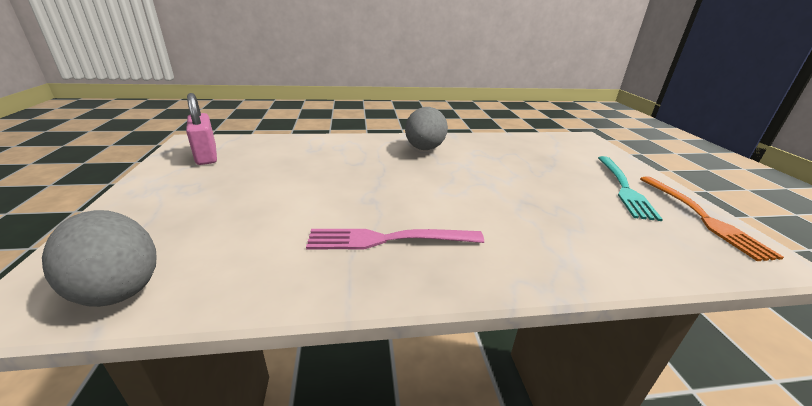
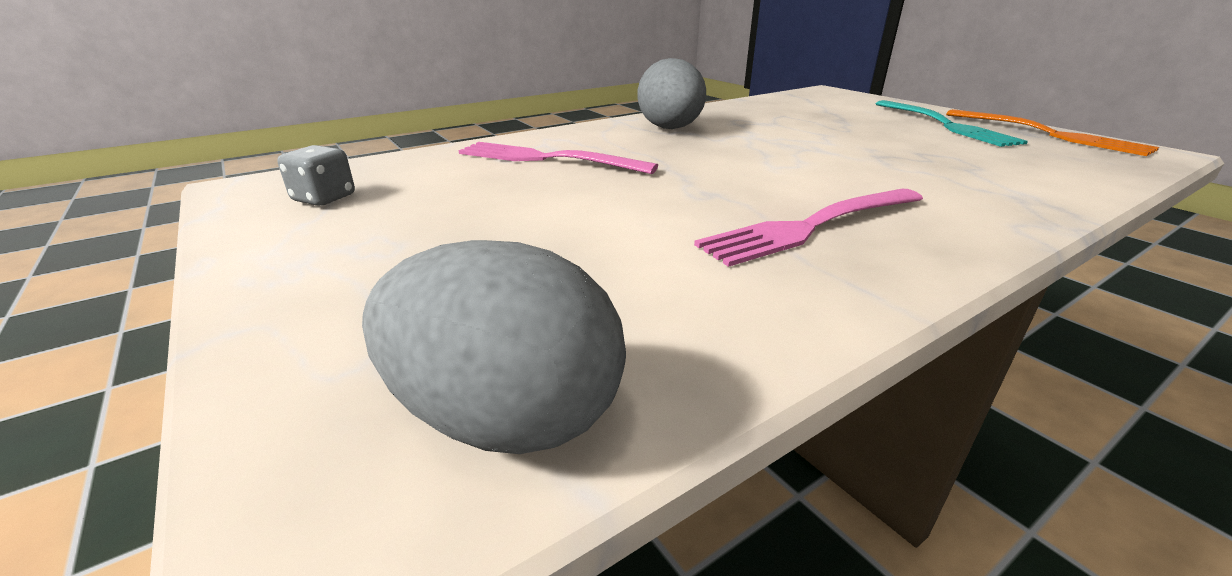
camera: 25 degrees left, 0 degrees up
pink padlock [186,93,217,165] -> grey dice [277,145,355,206]
none -> pink fork [458,142,658,174]

